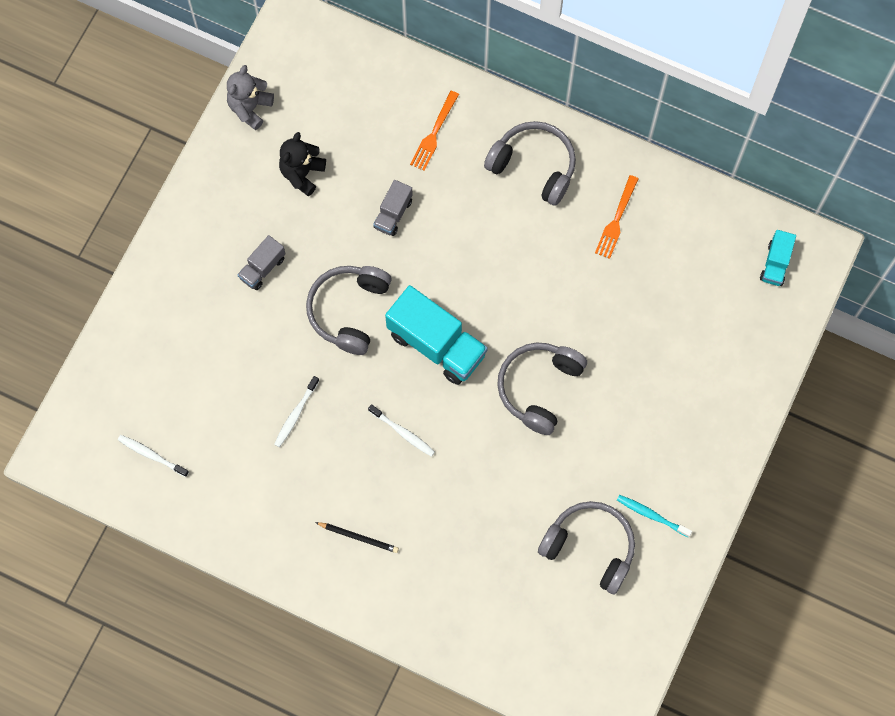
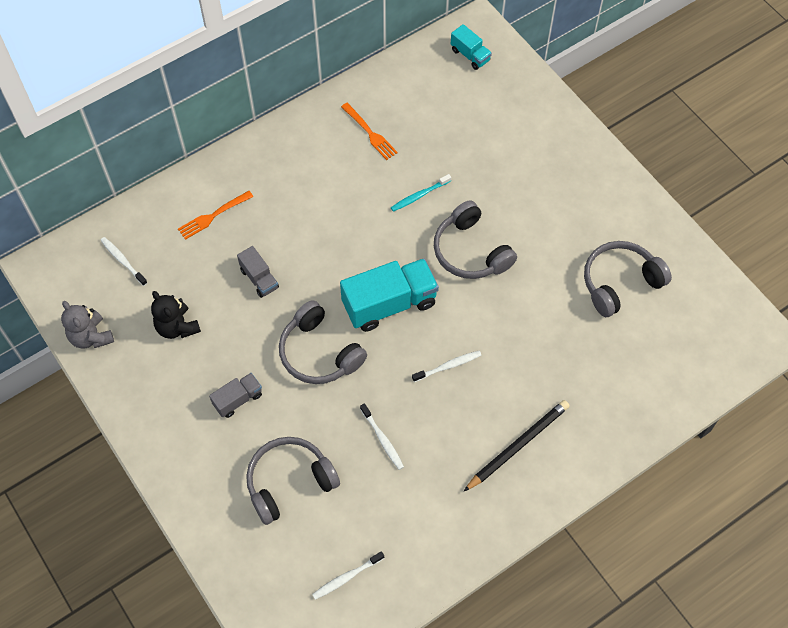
camera: 60 degrees left, 10 degrees down
grey truck [237,235,286,290] -> grey truck turned 105 degrees counterclockwise [209,373,262,418]
black pencil [315,522,399,553] -> black pencil [464,400,570,491], size x1.71
orange fork [410,91,459,171] -> orange fork turned 90 degrees clockwise [178,191,253,240]
grey headphones [484,121,576,206] -> grey headphones moved to [246,437,340,525]
turquoise toothbrush [617,495,692,538] -> turquoise toothbrush moved to [391,174,451,212]
none -> white toothbrush [100,237,148,286]

